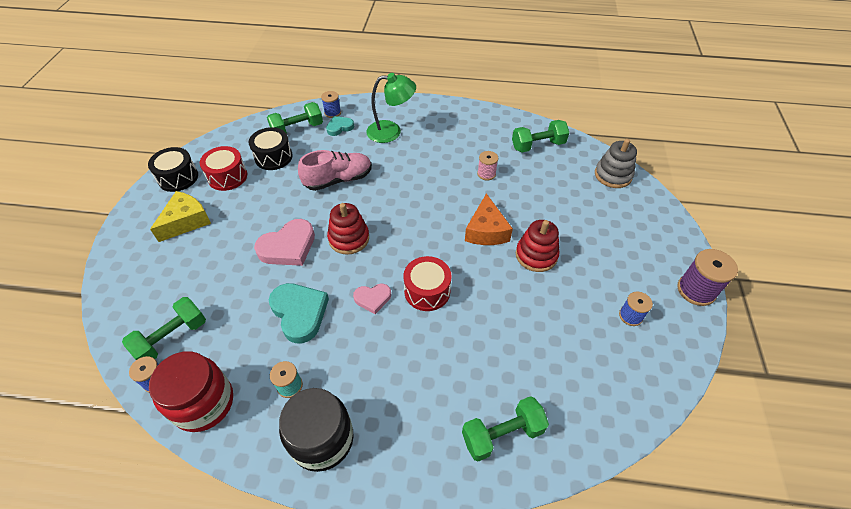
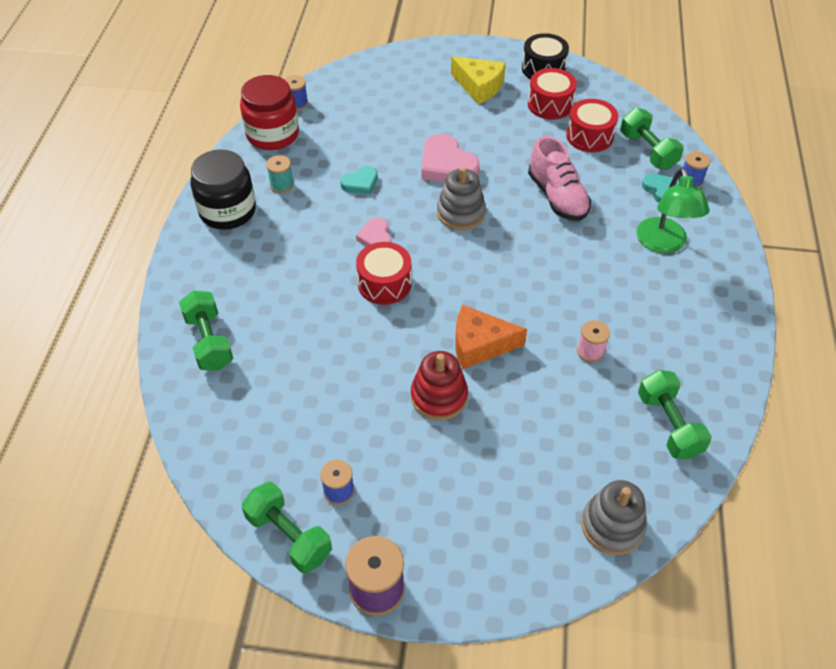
camera: 90 degrees right, 0 degrees up
green dumbbell [122,297,206,360] -> green dumbbell moved to [242,482,332,573]
black drum [249,127,293,170] -> red drum [566,99,618,152]
turquoise heart [269,283,329,343] -> turquoise heart [340,166,378,195], size x0.57
red stacking toy [327,203,369,255] -> grey stacking toy [437,167,486,230]

